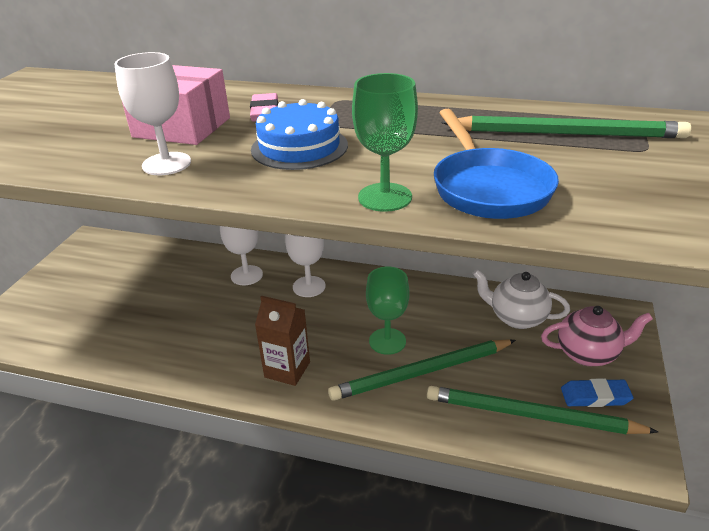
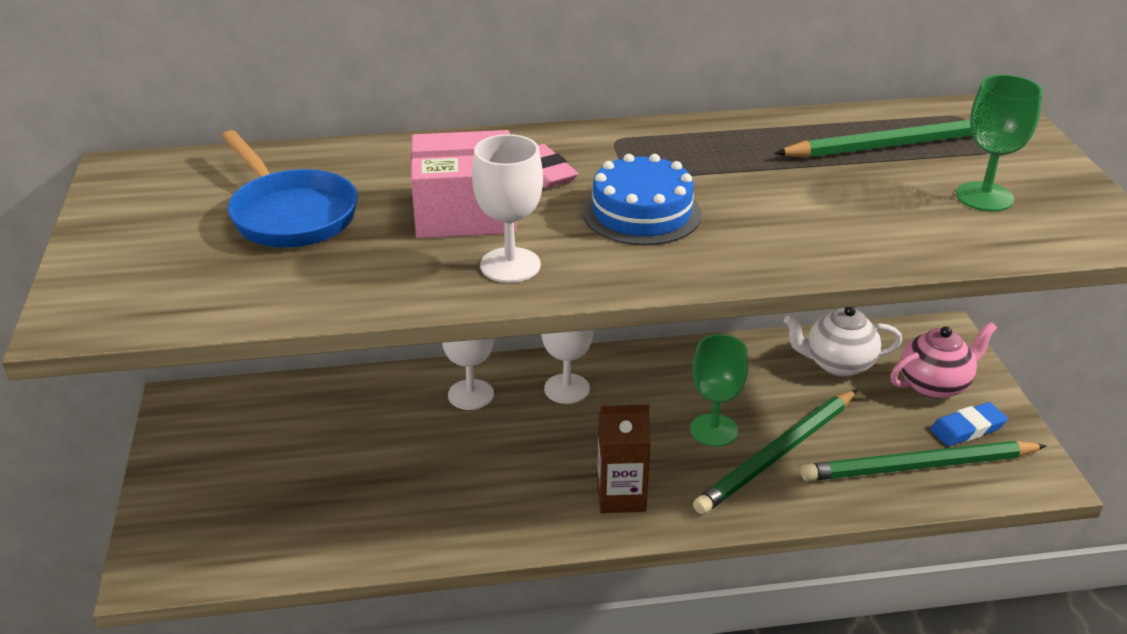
camera: 25 degrees left, 0 degrees up
green goblet [352,73,418,212] -> green goblet moved to [956,75,1043,212]
blue pan [434,109,559,219] -> blue pan moved to [222,130,358,247]

